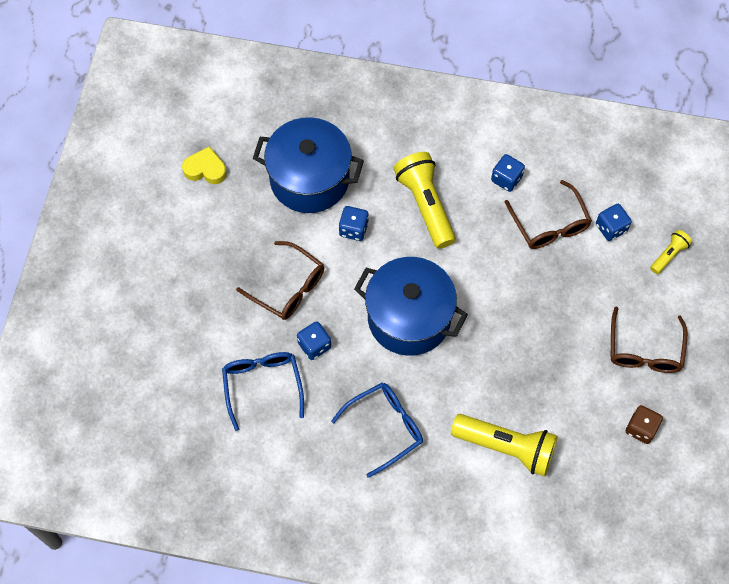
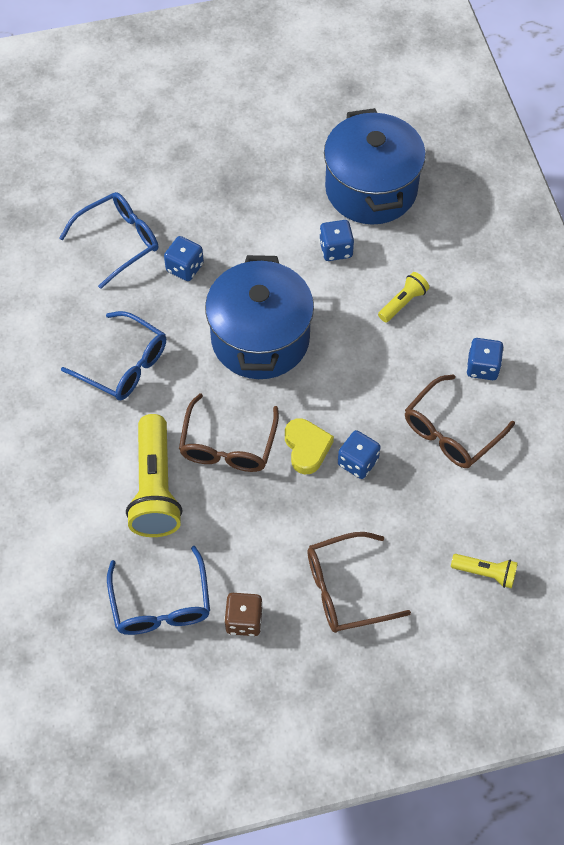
camera: 65 degrees right, 5 degrees down
yellow heart [182,146,227,184] -> yellow heart moved to [285,418,334,474]
brown glasses [236,241,324,320] -> brown glasses moved to [179,393,279,472]
yellow flashlight [394,152,456,249] -> yellow flashlight [378,272,429,323], size x0.50
blue dice [596,204,632,241] -> blue dice moved to [338,430,381,479]
none -> blue glasses [107,546,210,635]

